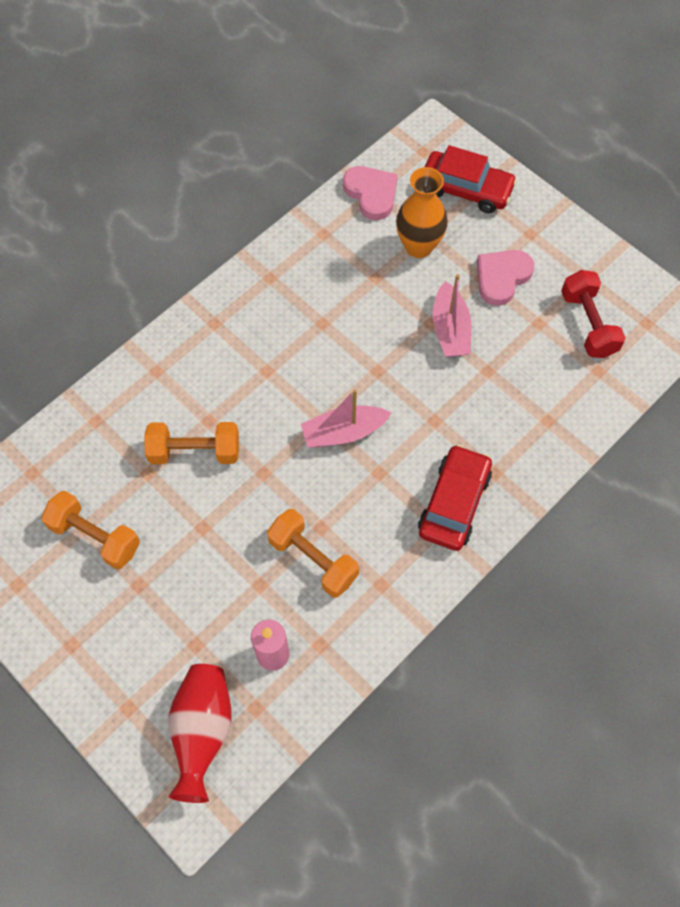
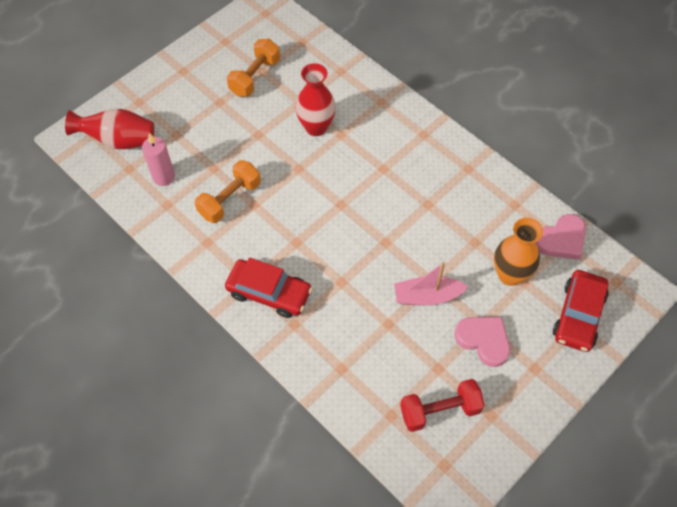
camera: 90 degrees right, 5 degrees down
orange dumbbell [144,422,239,464] -> red vase [295,63,336,136]
pink boat [301,389,391,448] -> none

